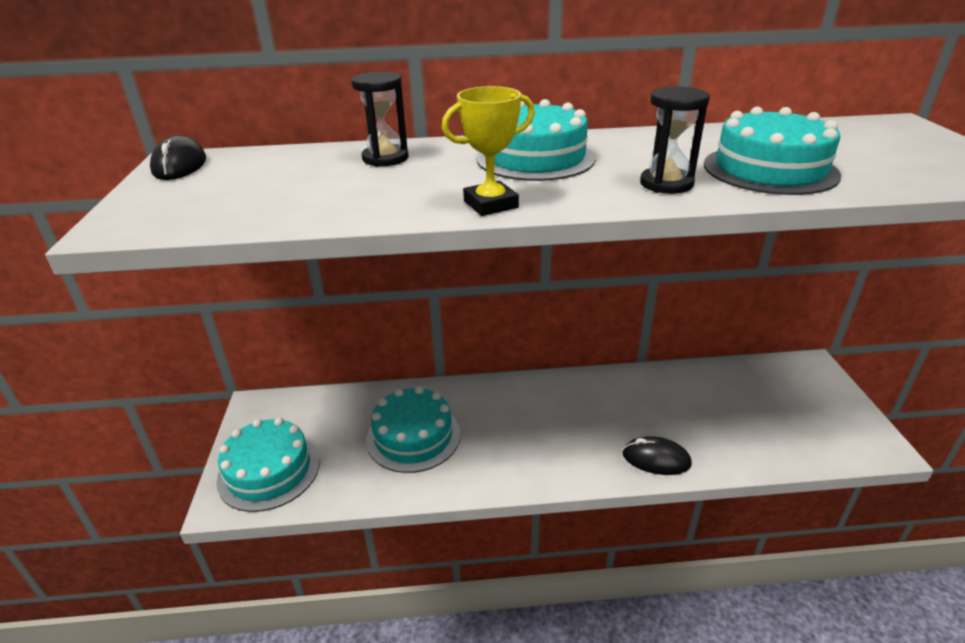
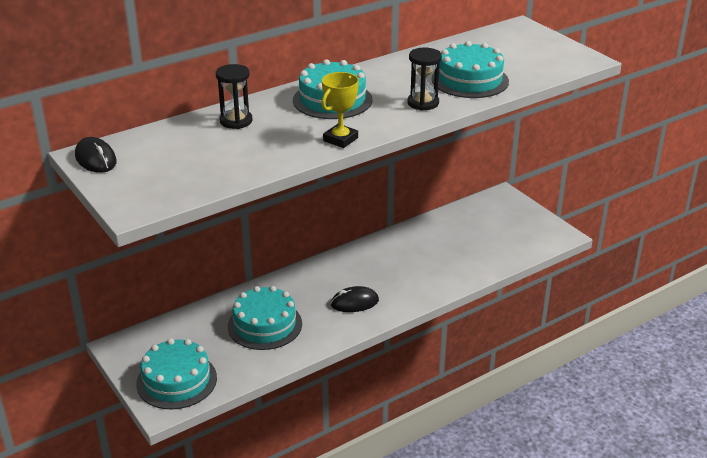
camera: 30 degrees left, 0 degrees up
black mouse [622,436,692,475] -> black mouse moved to [331,286,379,312]

